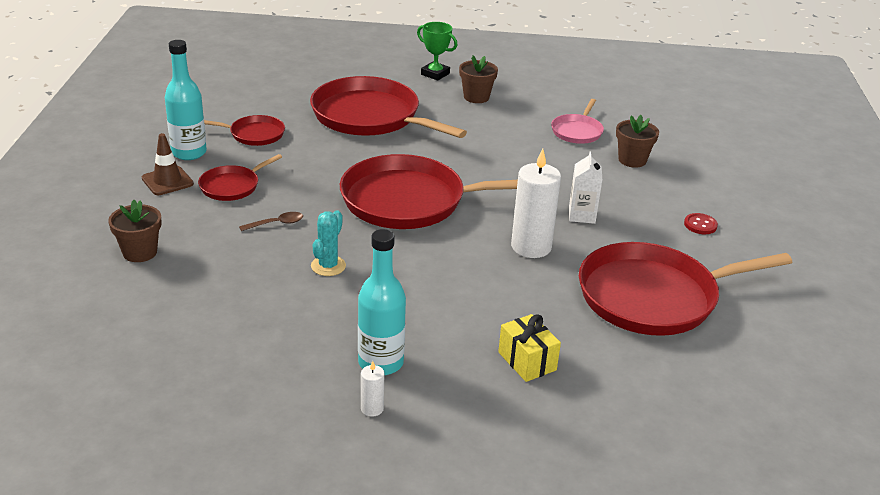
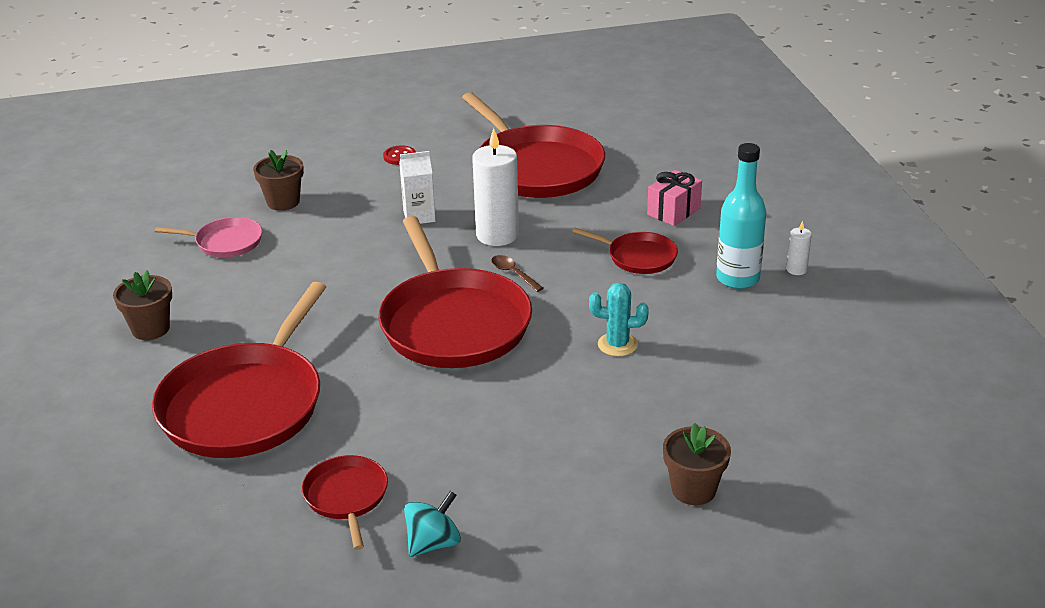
camera: 105 degrees left, 0 degrees up
brown traffic cone [142,133,194,195] -> none
turquoise bottle [165,40,207,160] -> turquoise spinning top [404,491,461,557]
red pan [198,154,282,201] -> red pan moved to [572,228,678,274]
brown spoon [239,212,303,231] -> brown spoon moved to [491,255,544,292]
green trophy [417,22,458,81] -> none
yellow gift [498,314,561,382] -> pink gift [647,170,702,226]

